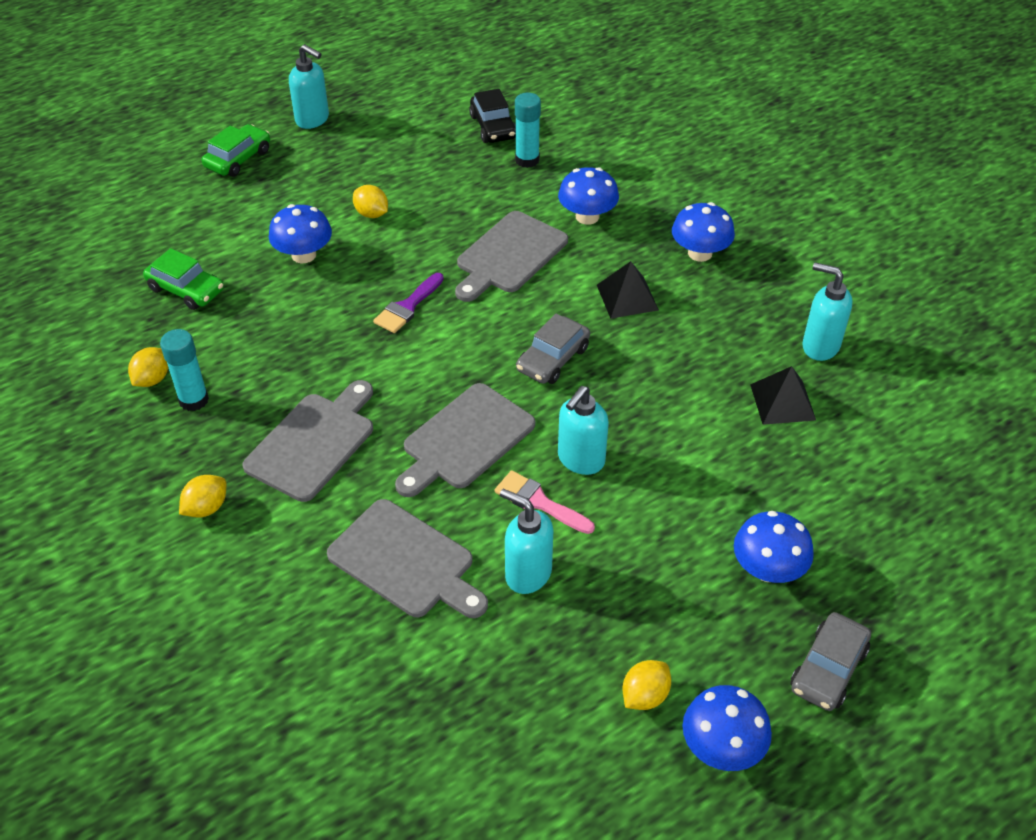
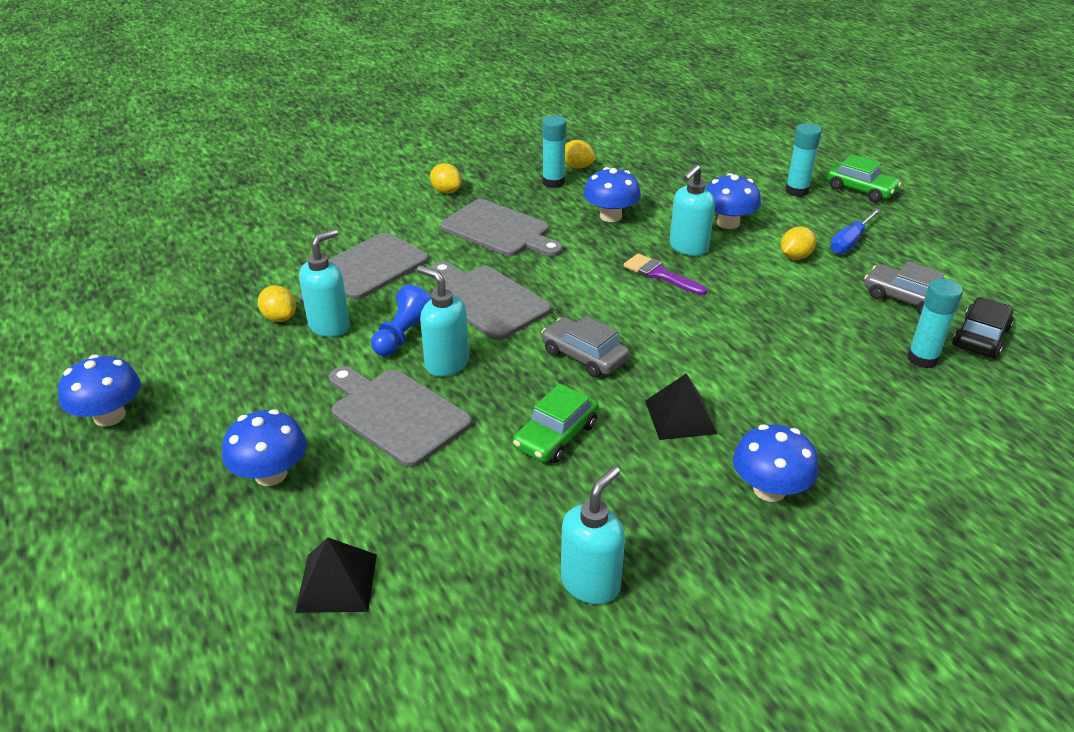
camera: 95 degrees right, 10 degrees down
green car [143,248,224,310] -> green car moved to [513,384,599,463]
turquoise soap dispenser [289,44,329,129] -> turquoise soap dispenser moved to [669,165,715,256]
grey cutting board [455,211,568,302] -> grey cutting board moved to [329,366,472,467]
black car [469,89,516,143] -> black car turned 135 degrees clockwise [952,297,1014,358]
pink brush [494,470,595,534] -> blue pawn [371,285,432,356]
blue mushroom [558,167,619,225] -> blue mushroom moved to [583,167,641,222]
yellow lemon [622,660,671,710] -> yellow lemon moved to [258,286,296,322]
black pyramid [750,366,816,425] -> black pyramid moved to [295,537,377,613]
grey car [790,612,871,711] -> grey car moved to [864,261,944,315]
none -> turquoise glue stick [785,123,822,197]
none -> blue screwdriver [830,208,881,254]

